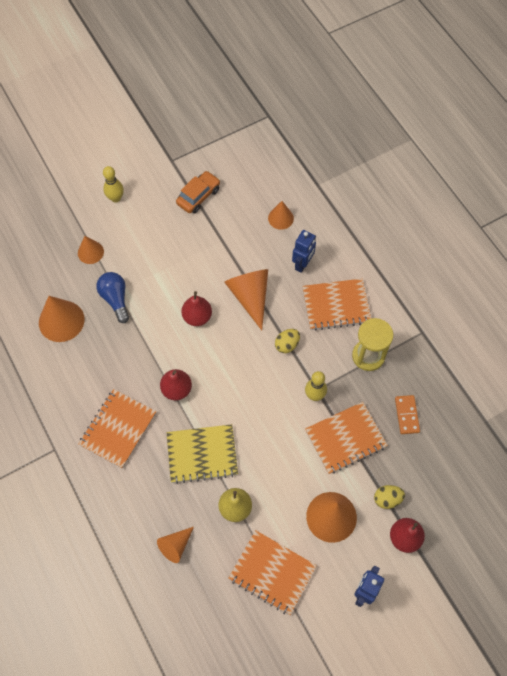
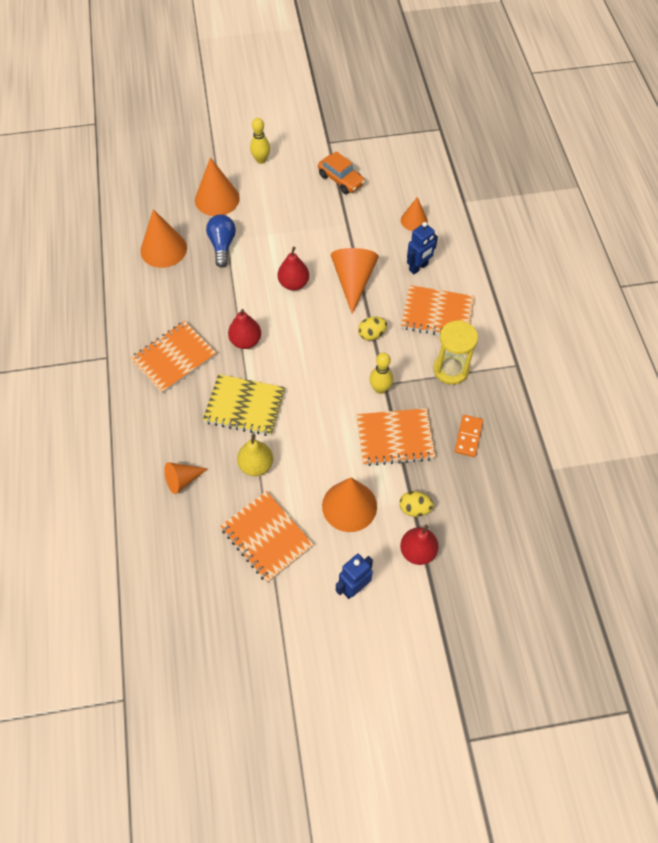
camera: 20 degrees right, 5 degrees down
orange cone [78,236,104,264] -> orange cone [195,157,240,216], size x1.67
orange car [176,171,220,213] -> orange car turned 75 degrees clockwise [318,151,365,194]

